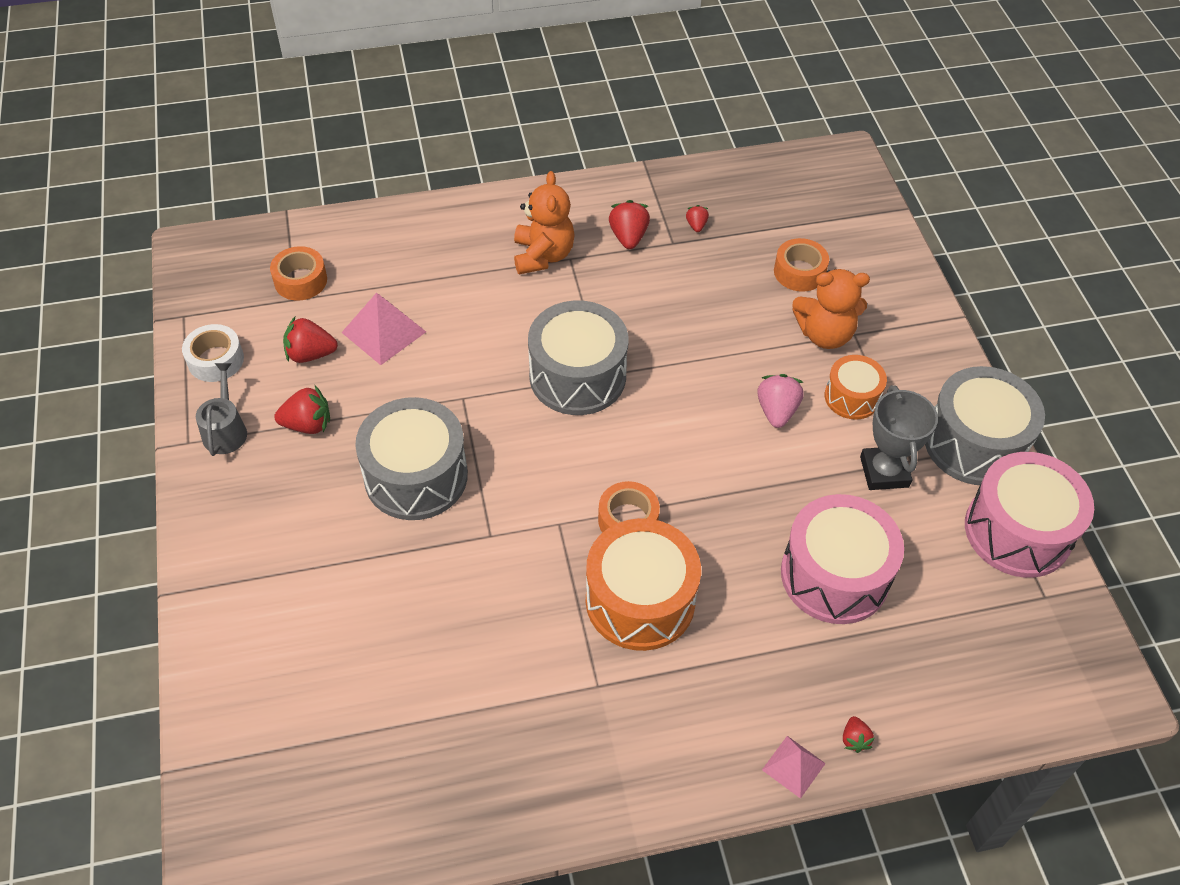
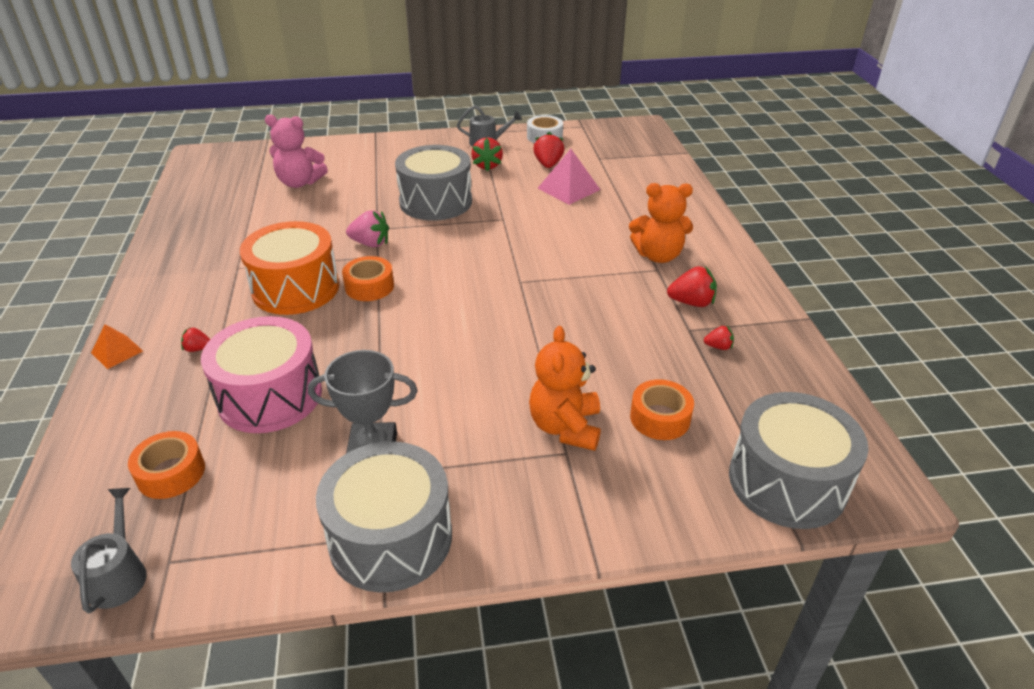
camera: 95 degrees right, 15 degrees down
orange tape [270,246,327,300] -> orange tape moved to [128,431,205,499]
grey drum [528,300,629,415] -> grey drum moved to [729,392,869,529]
pink strawberry [757,374,804,428] -> pink strawberry moved to [346,210,389,247]
pink pyramid [762,736,826,799] -> orange pyramid [91,324,143,369]
orange drum [825,355,887,420] -> none
red strawberry [843,716,874,753] -> red strawberry moved to [181,327,210,352]
pink drum [965,452,1094,578] -> none
none -> grey watering can [71,488,147,613]
none -> pink teddy bear [265,115,328,188]

